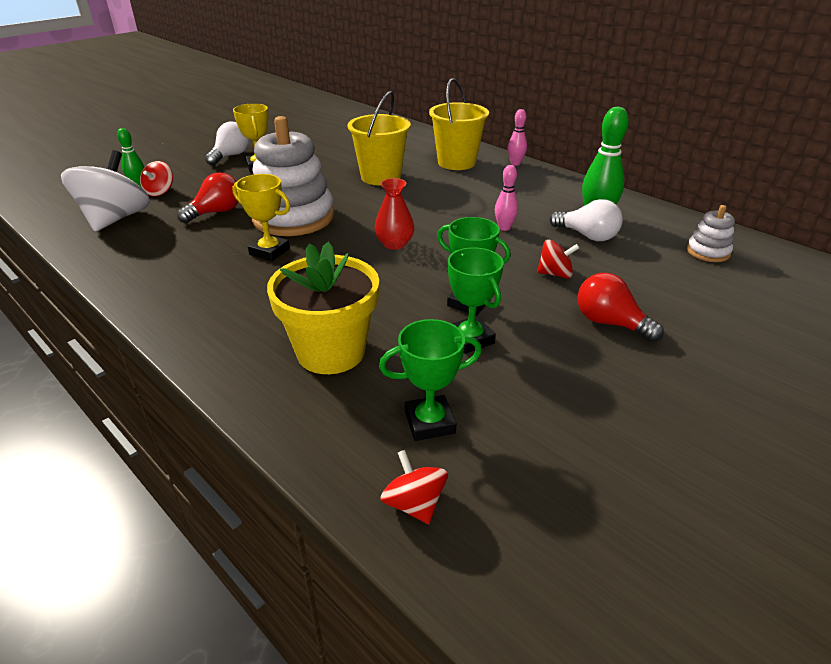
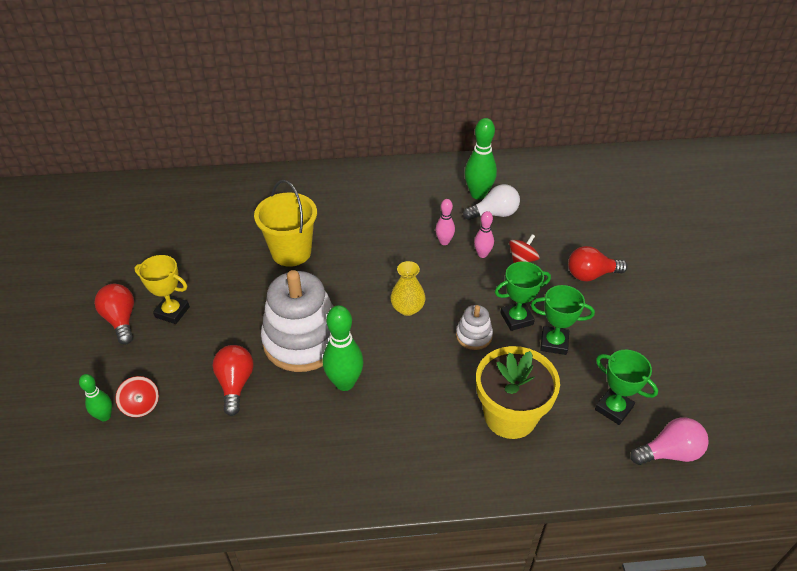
camera: 50 degrees left, 10 degrees up
white spinning top [61,150,150,232] -> none
white light bulb [205,121,249,166] -> red light bulb [94,284,134,345]
yellow trophy [232,174,290,261] -> green bowling pin [323,305,364,391]
red vase [374,178,414,250] -> yellow vase [390,261,425,316]
green trophy [379,319,482,441] -> green trophy turned 75 degrees counterclockwise [595,350,658,425]
red spinning top [380,450,448,524] -> pink light bulb [630,417,709,465]
yellow bucket [429,78,489,170] -> none
pink bowling pin [508,109,527,166] -> pink bowling pin moved to [474,211,494,258]
white stacking toy [687,205,735,262] -> white stacking toy moved to [456,305,493,350]

